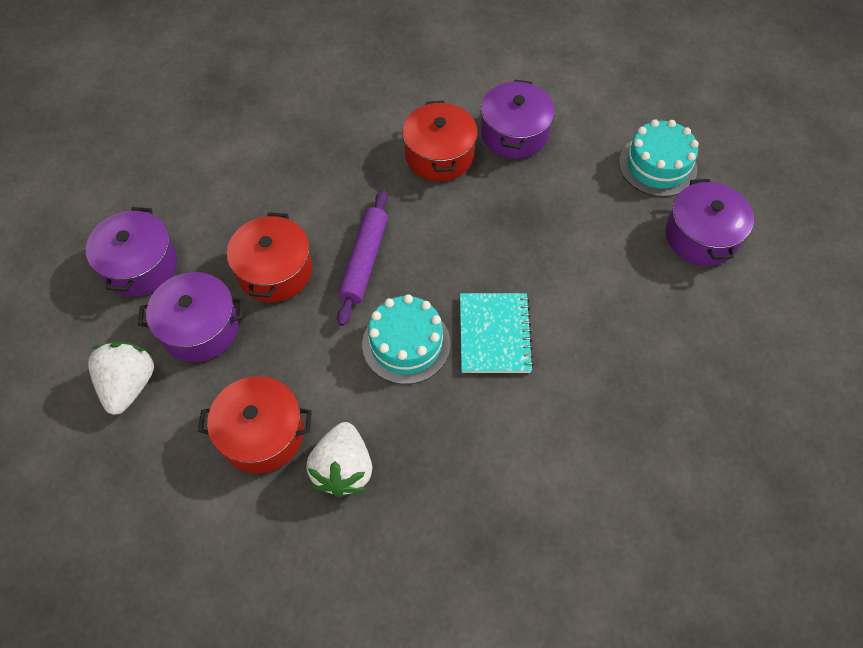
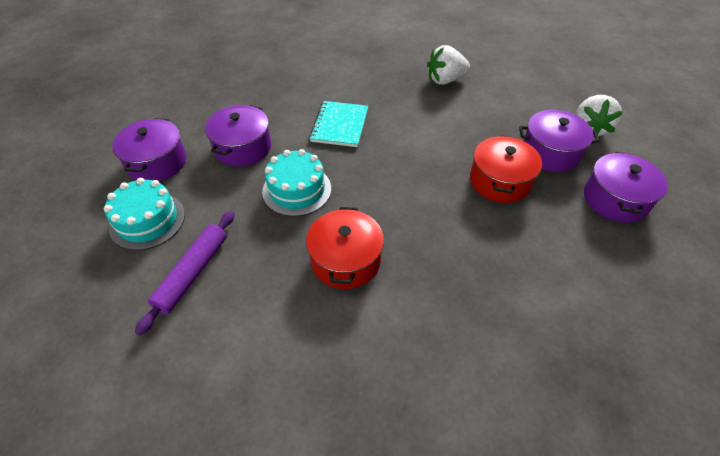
camera: 170 degrees left, 10 degrees down
red pot [198,376,312,473] -> none
white strawberry [306,422,372,497] -> white strawberry turned 120 degrees counterclockwise [427,45,470,85]
purple rolling pin [337,190,388,326] -> purple rolling pin moved to [135,211,235,335]
turquoise cake [362,294,450,384] -> turquoise cake moved to [262,149,331,216]
purple pot [481,80,555,159] -> purple pot moved to [205,105,271,167]

